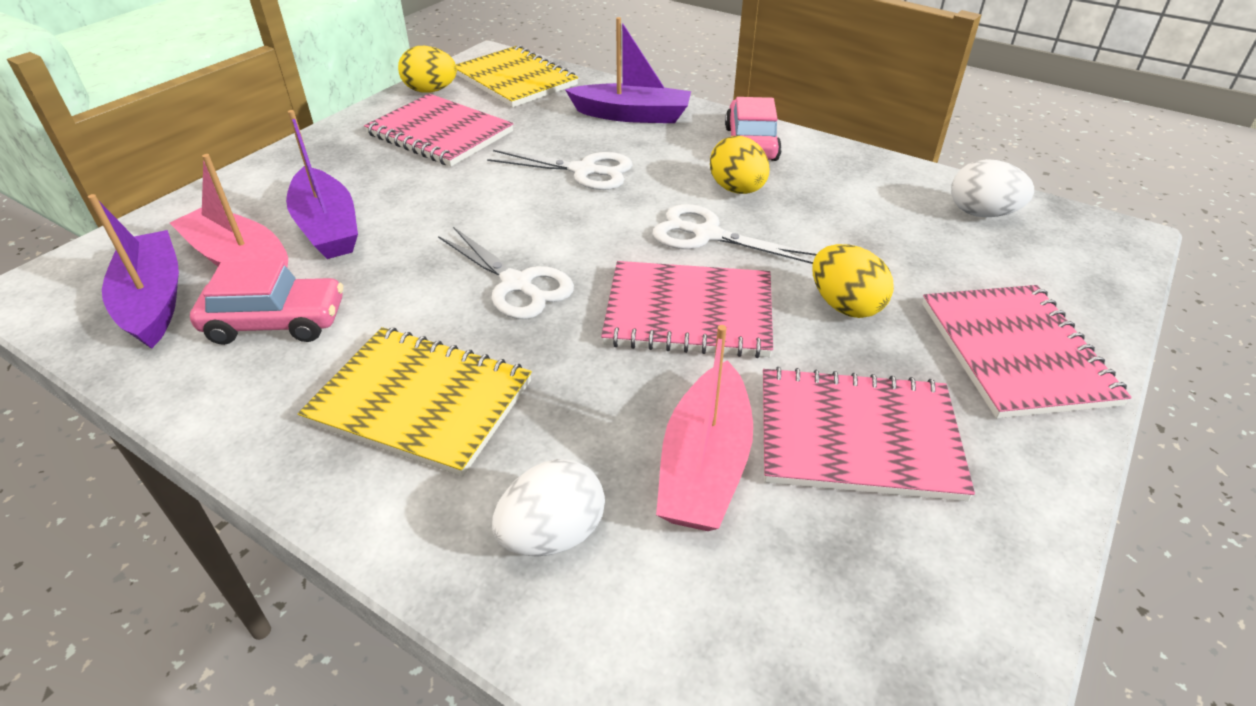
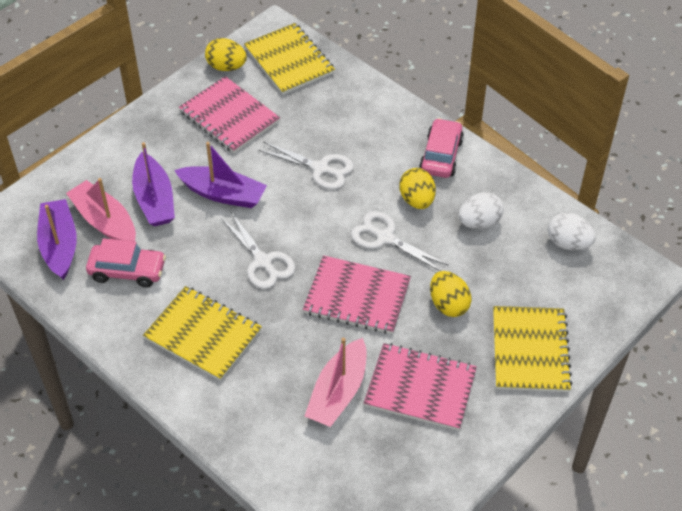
camera: 10 degrees right, 10 degrees up
white egg [492,459,605,557] -> white egg moved to [459,192,504,229]
purple boat [565,17,691,123] -> purple boat moved to [174,142,267,208]
pink notebook [922,285,1132,418] -> yellow notebook [493,306,573,392]

